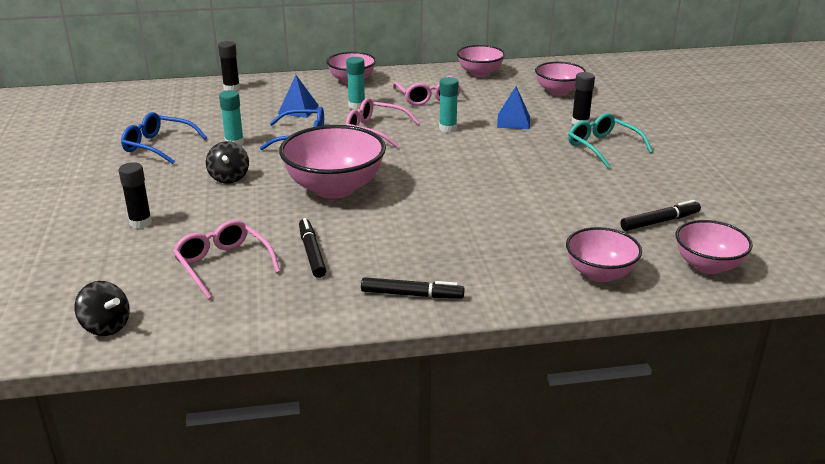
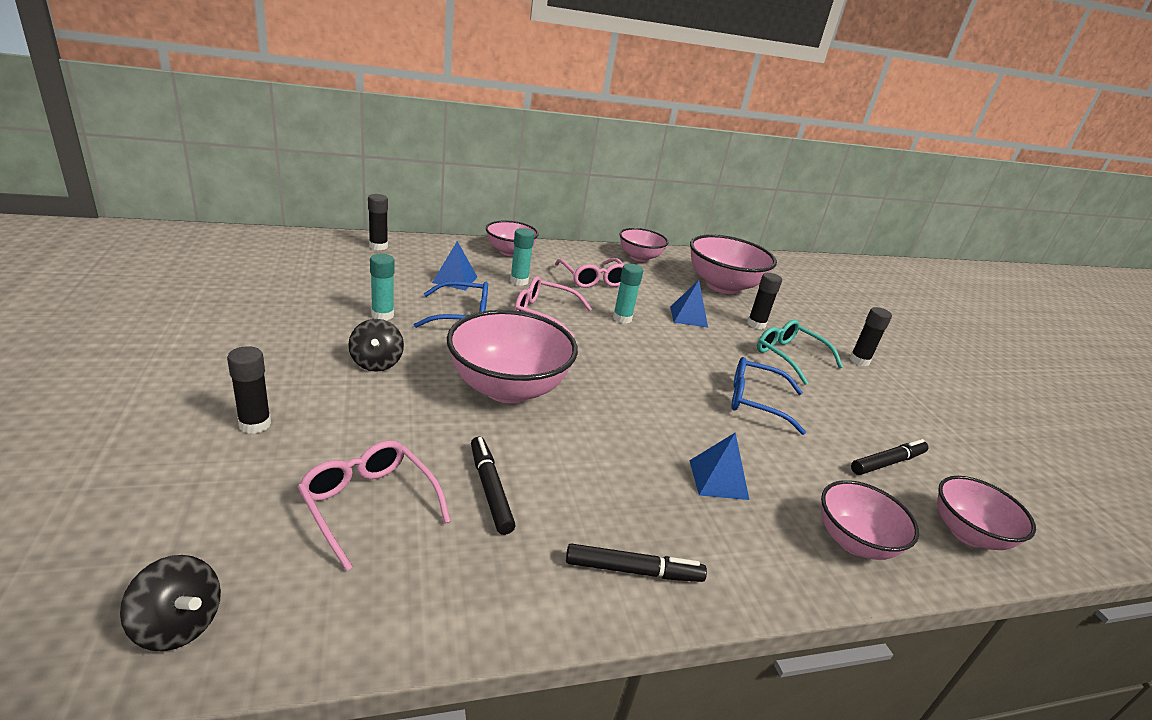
camera: 10 degrees left, 0 degrees up
blue glasses [121,112,207,164] -> blue glasses moved to [731,357,806,435]
pink bowl [535,62,586,96] -> pink bowl [690,234,777,294], size x1.65
none -> blue pyramid [689,433,749,500]
none -> black glue stick [850,307,892,366]

